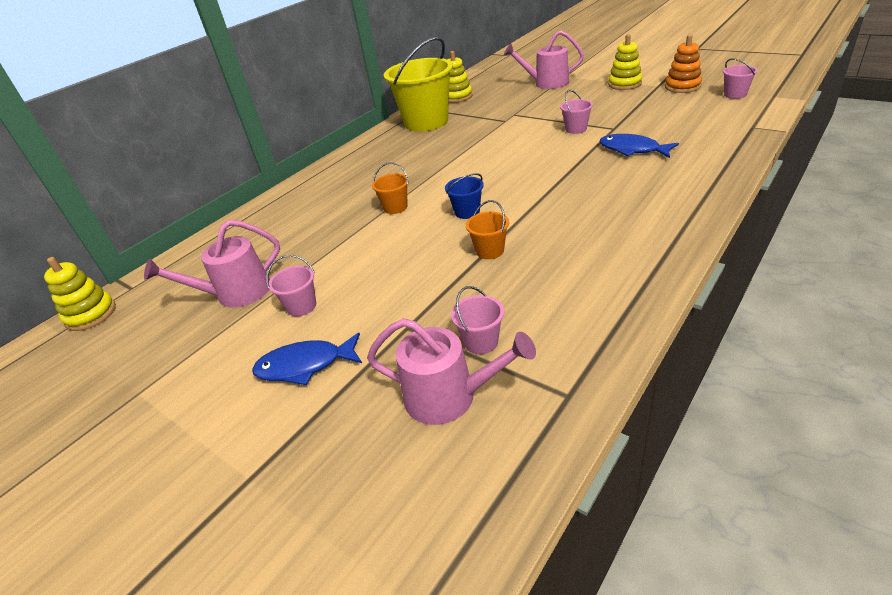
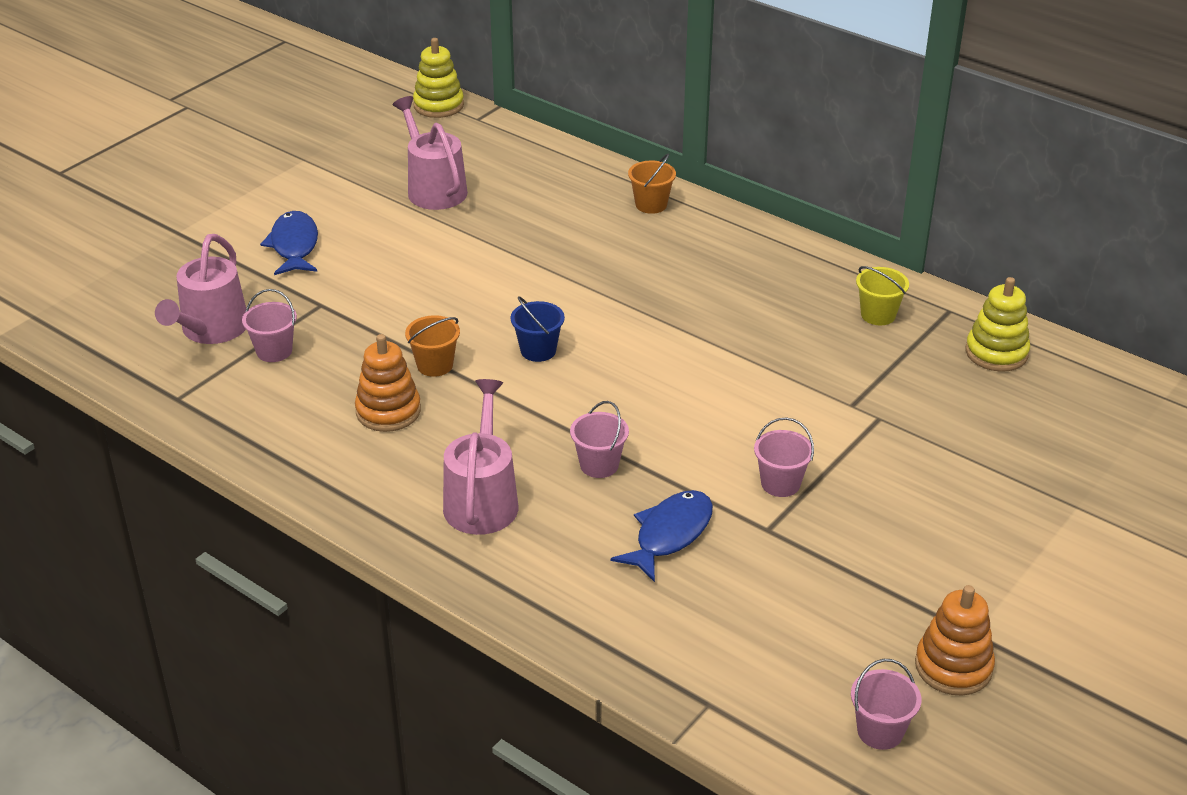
camera: 85 degrees right, 0 degrees up
pink bucket [266,255,316,316] -> pink bucket moved to [570,401,629,478]
orange bucket [372,162,409,214] -> orange bucket moved to [628,154,676,214]
yellow bucket [384,37,453,132] -> yellow bucket [856,266,909,325], size x0.42
pink watering can [504,30,584,89] -> pink watering can moved to [443,379,518,535]
yellow stacking toy [608,34,642,90] -> none
none -> orange stacking toy [355,334,421,432]

